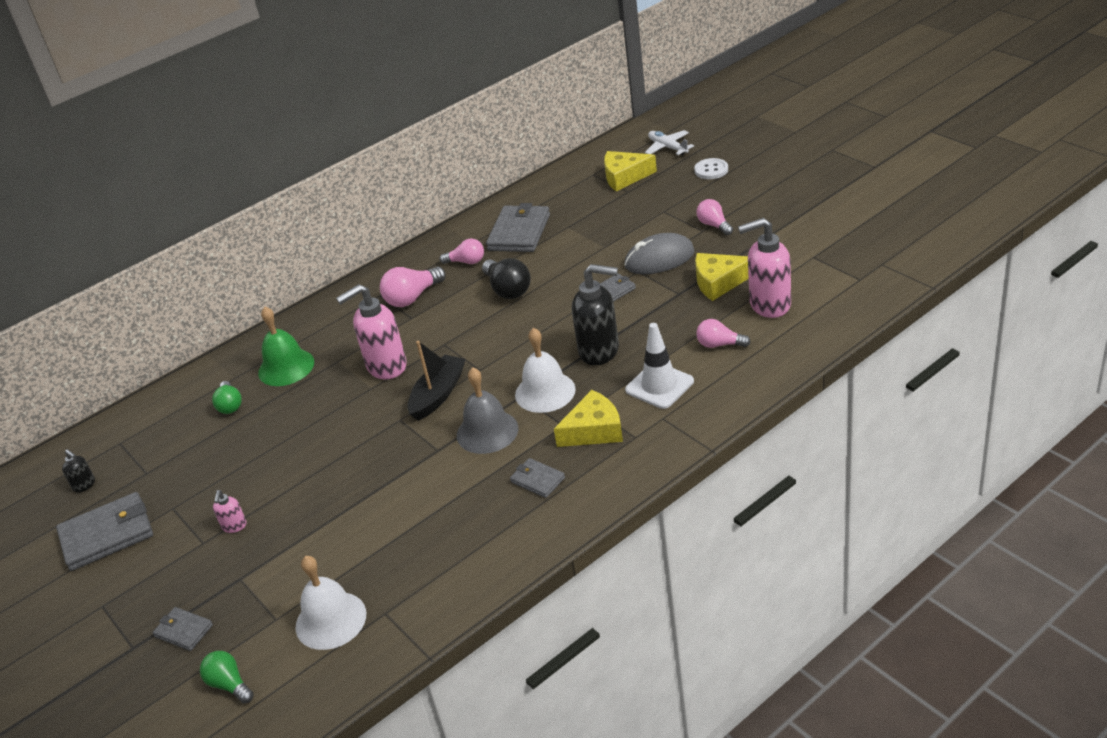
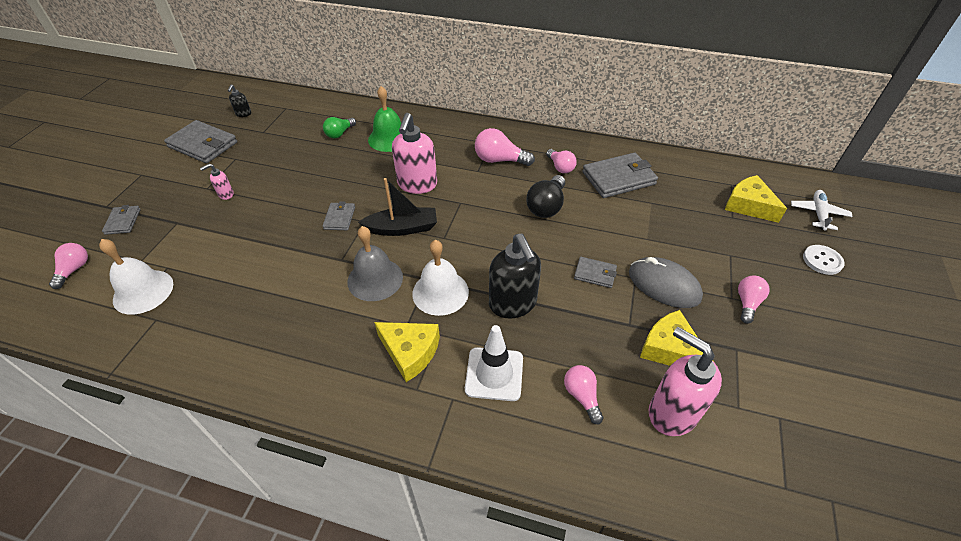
camera: 50 degrees right, 10 degrees up
green light bulb [200,651,254,704] -> pink light bulb [49,243,88,289]
pink soap dispenser [336,284,407,379] -> pink soap dispenser turned 105 degrees counterclockwise [392,113,437,194]
grey wallet [510,458,565,498] -> grey wallet moved to [322,201,355,230]

